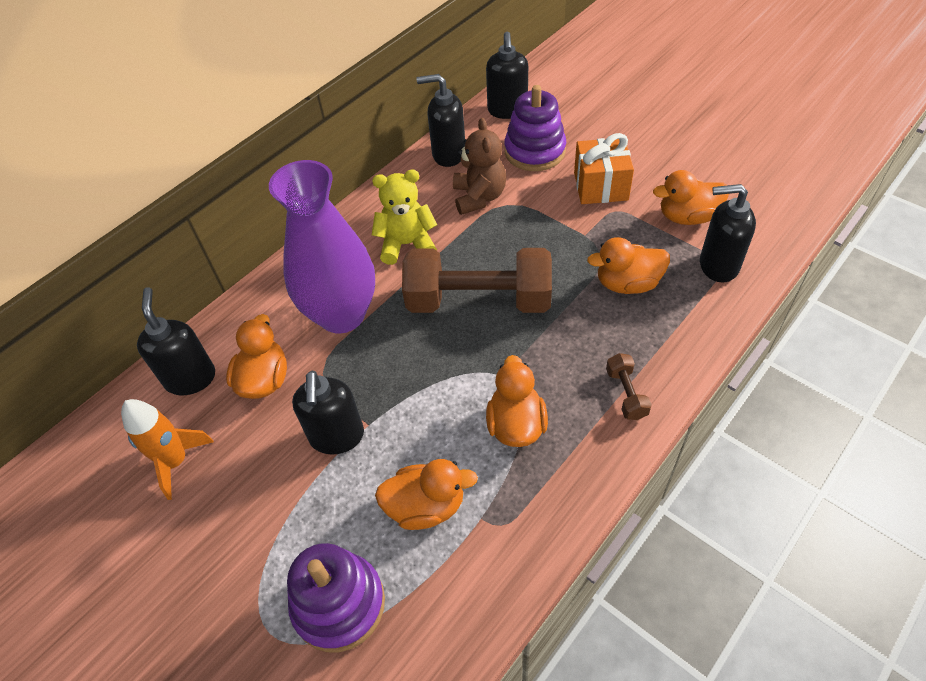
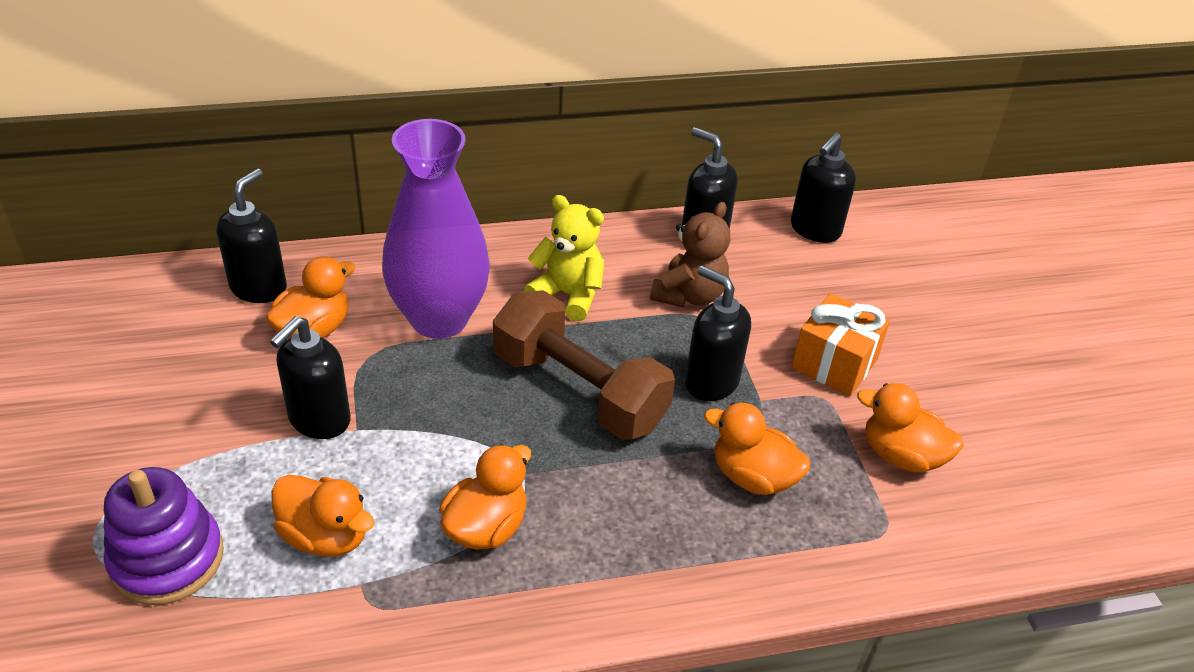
camera: 30 degrees right, 10 degrees down
orange rocket [121,399,214,500] -> none
purple stacking toy [504,85,566,171] -> none
brown dumbbell [606,353,652,420] -> none
black soap dispenser [700,184,756,283] -> black soap dispenser moved to [685,265,751,401]

